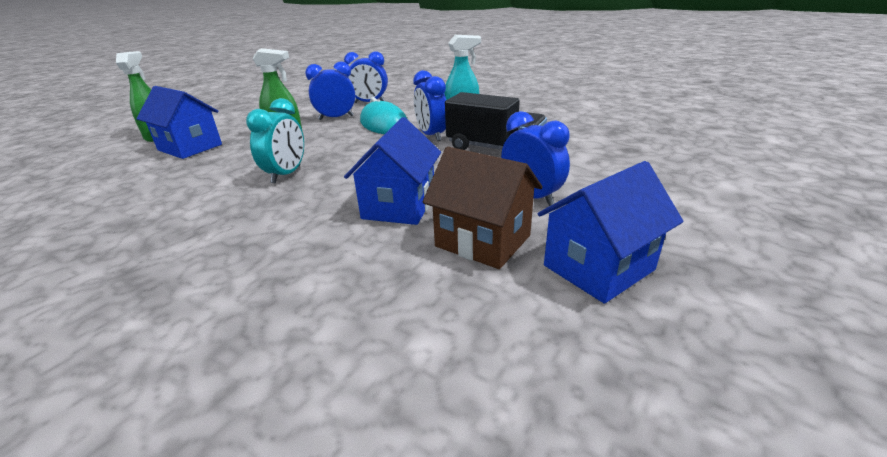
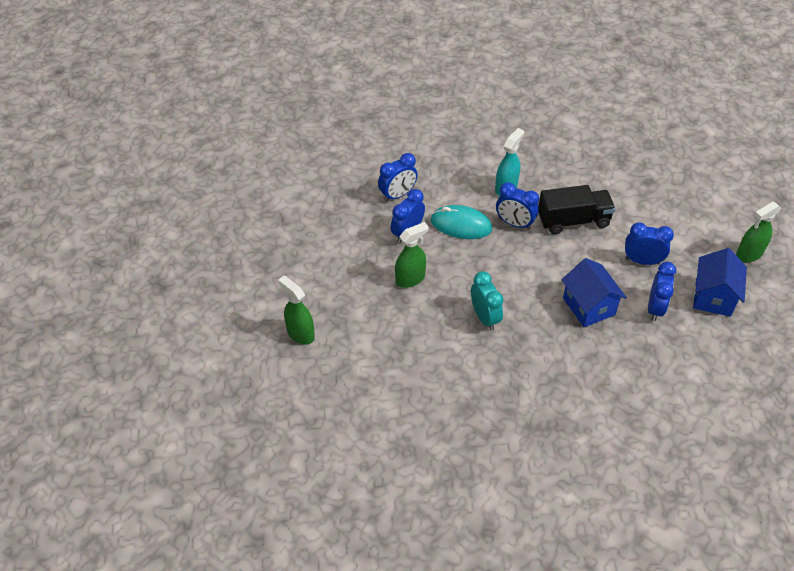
camera: 40 degrees left, 20 degrees up
blue house [137,86,222,159] -> none
brown house [423,147,543,269] -> blue clock [648,262,676,321]
none -> green spray bottle [736,201,781,262]

